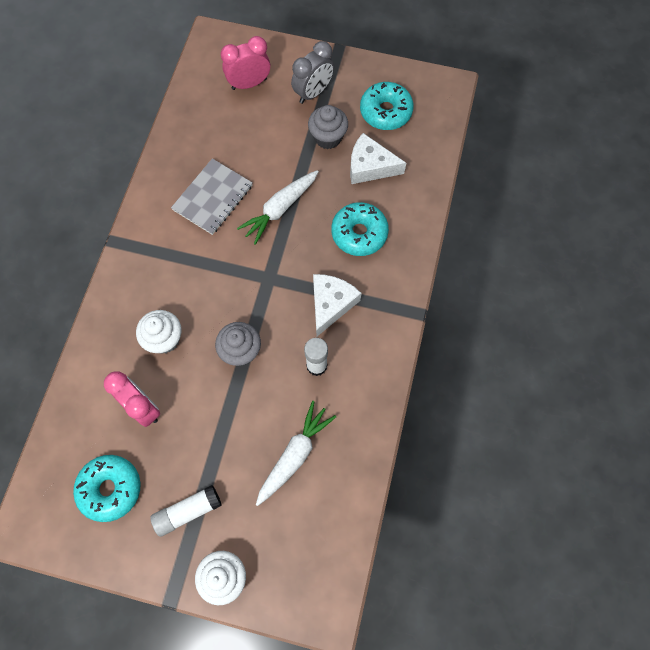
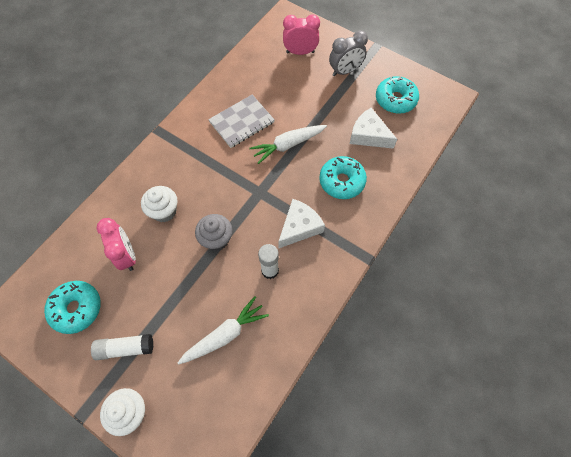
camera: 20 degrees right, 5 degrees down
grey cupcake [308,105,348,149] -> none

